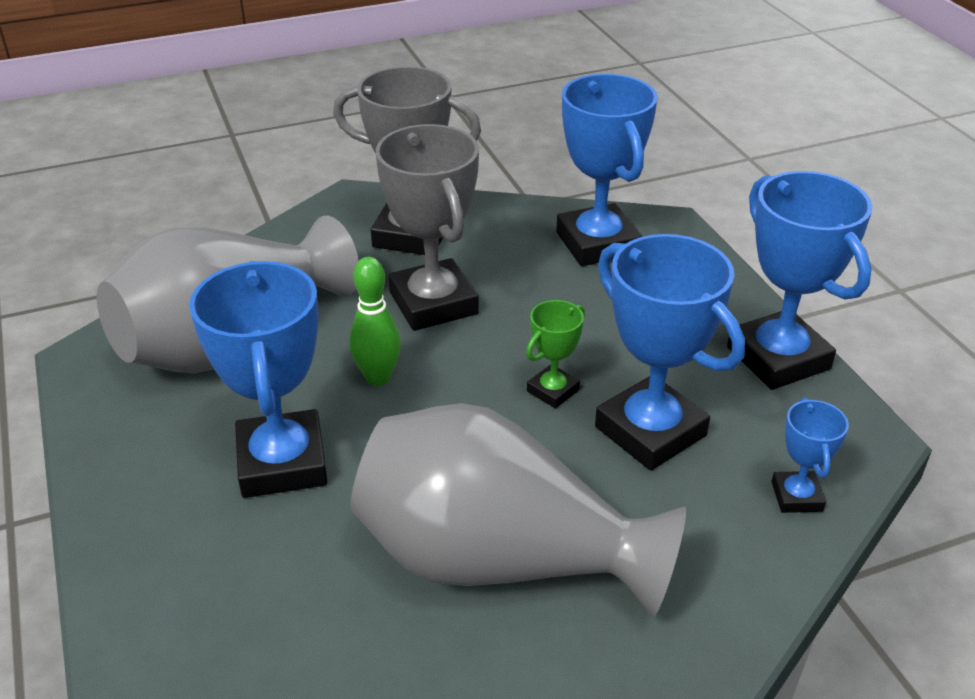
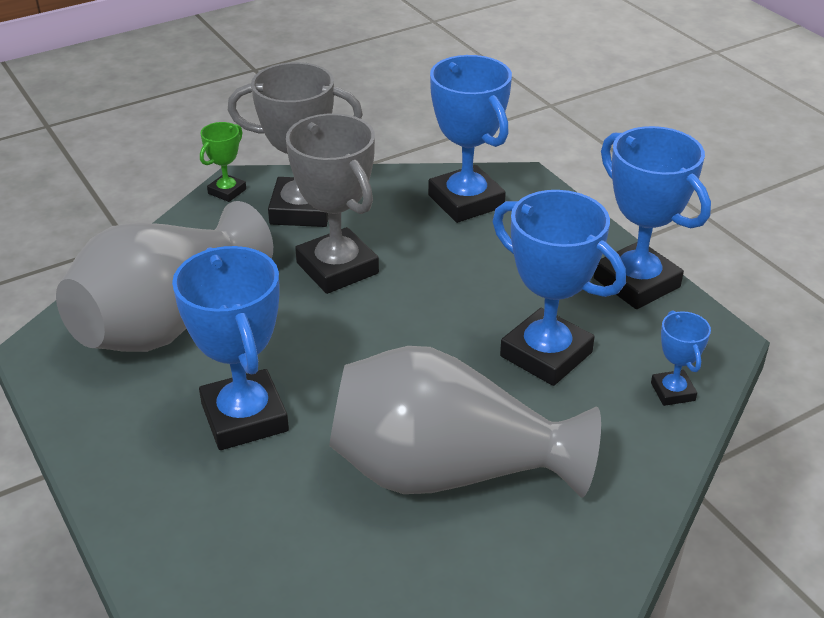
camera: 10 degrees left, 0 degrees up
green bowling pin [350,257,401,386] -> none
green trophy [526,300,585,408] -> green trophy moved to [200,122,246,202]

